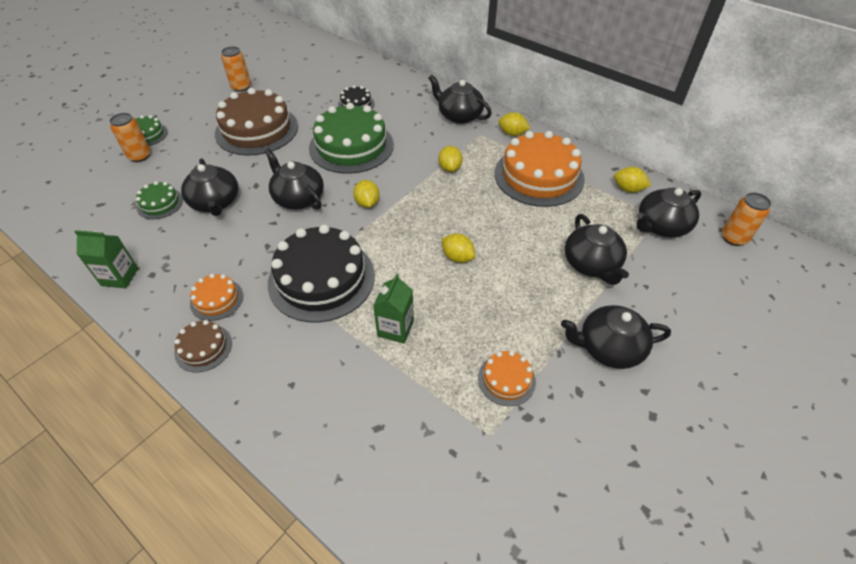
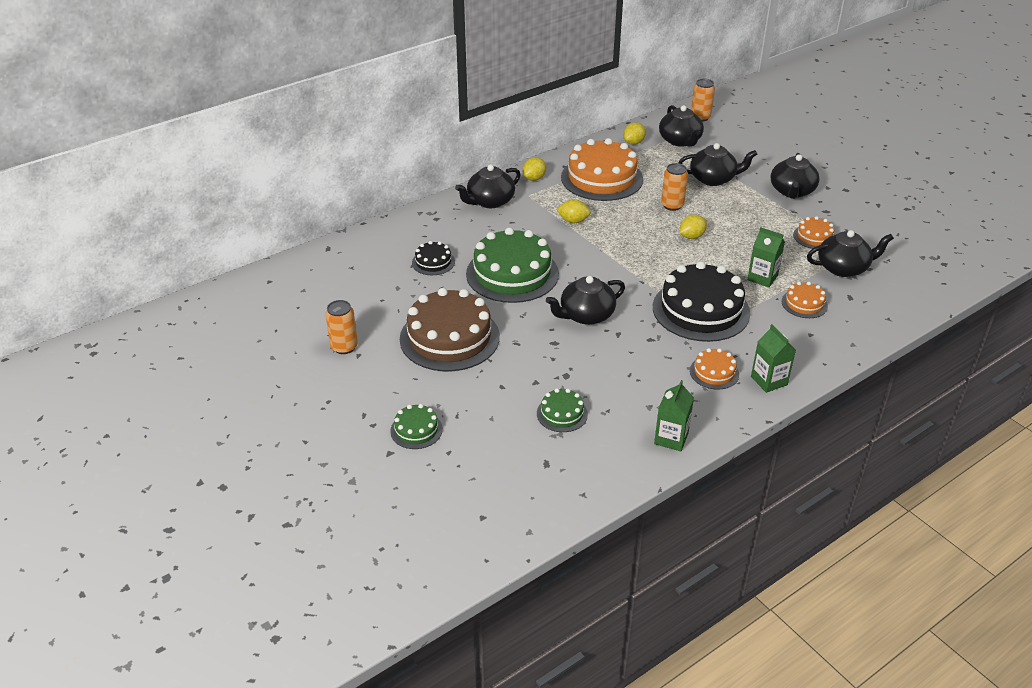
camera: 75 degrees left, 10 degrees down
orange can [110,113,151,162] -> orange can moved to [661,163,688,211]
brown cake [174,320,232,373] -> green carton [751,324,796,393]
black teapot [181,158,238,216] -> black teapot moved to [807,230,894,277]
yellow lemon [353,180,380,208] -> none
none -> orange cake [781,282,828,318]

